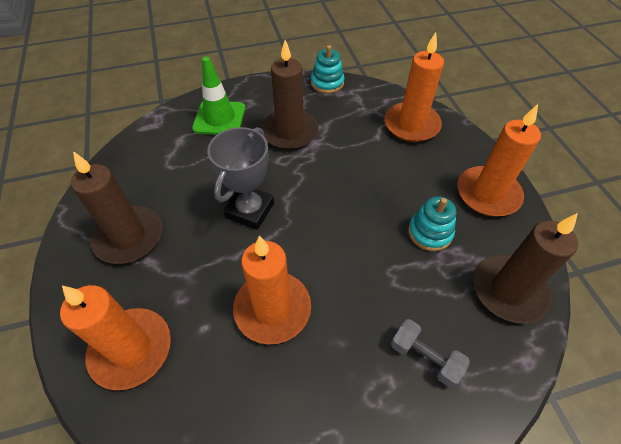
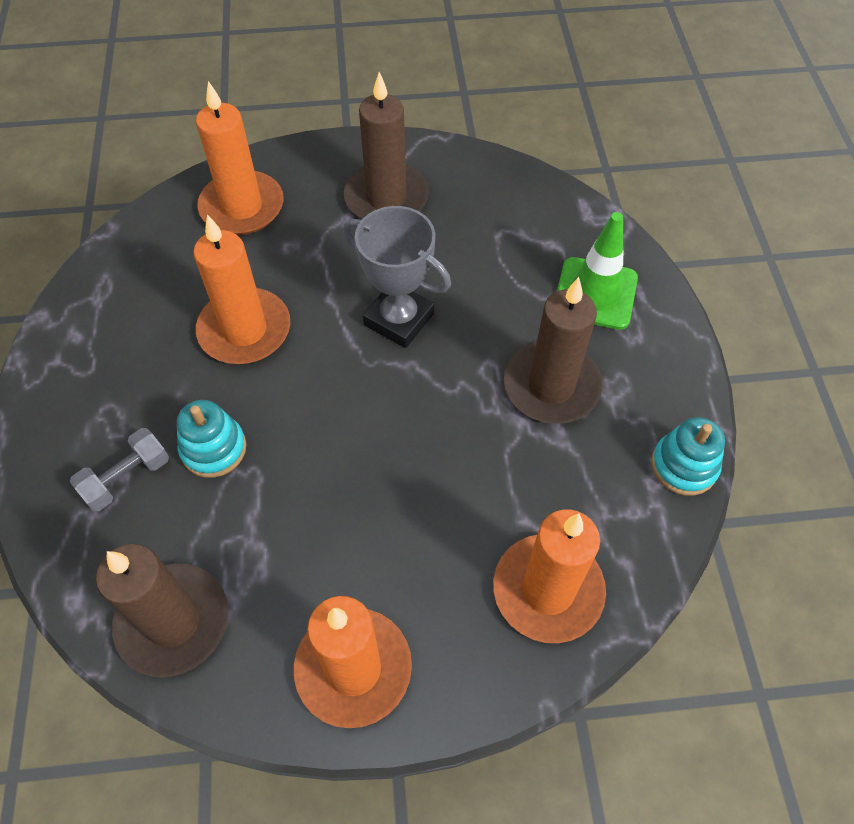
camera: 100 degrees right, 5 degrees up
turquoise stacking toy [408,196,456,251] -> turquoise stacking toy moved to [177,400,246,478]

